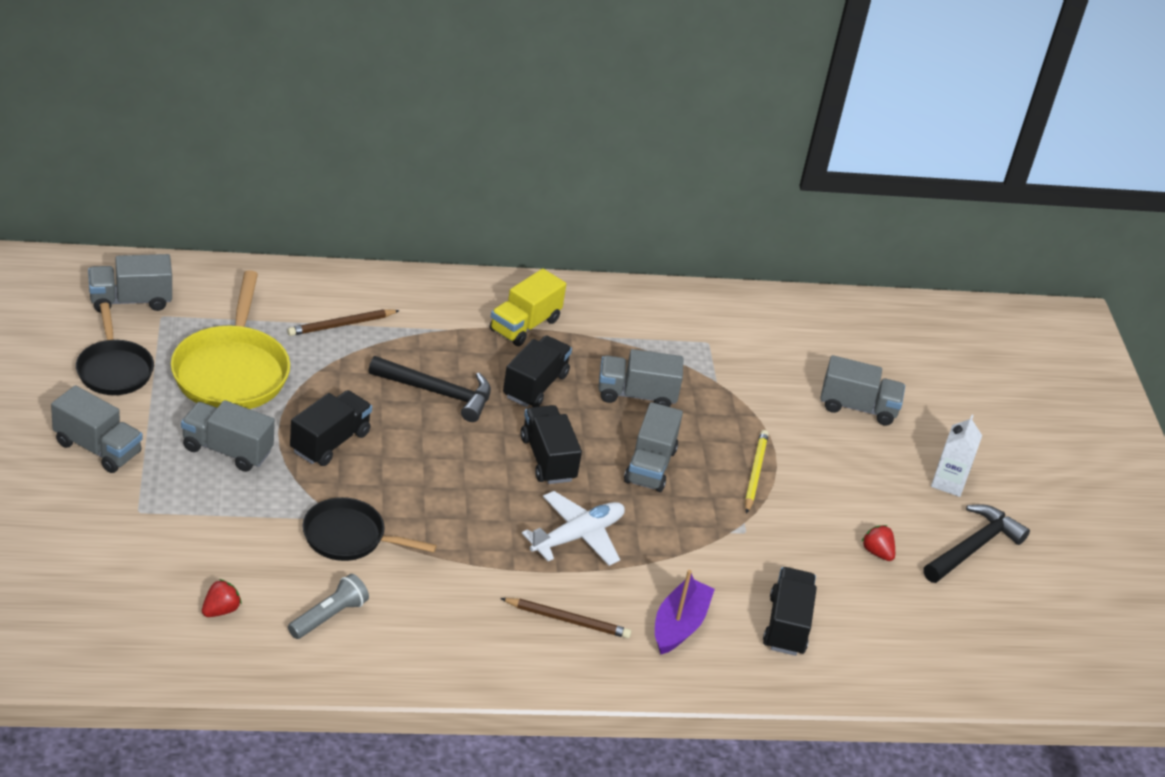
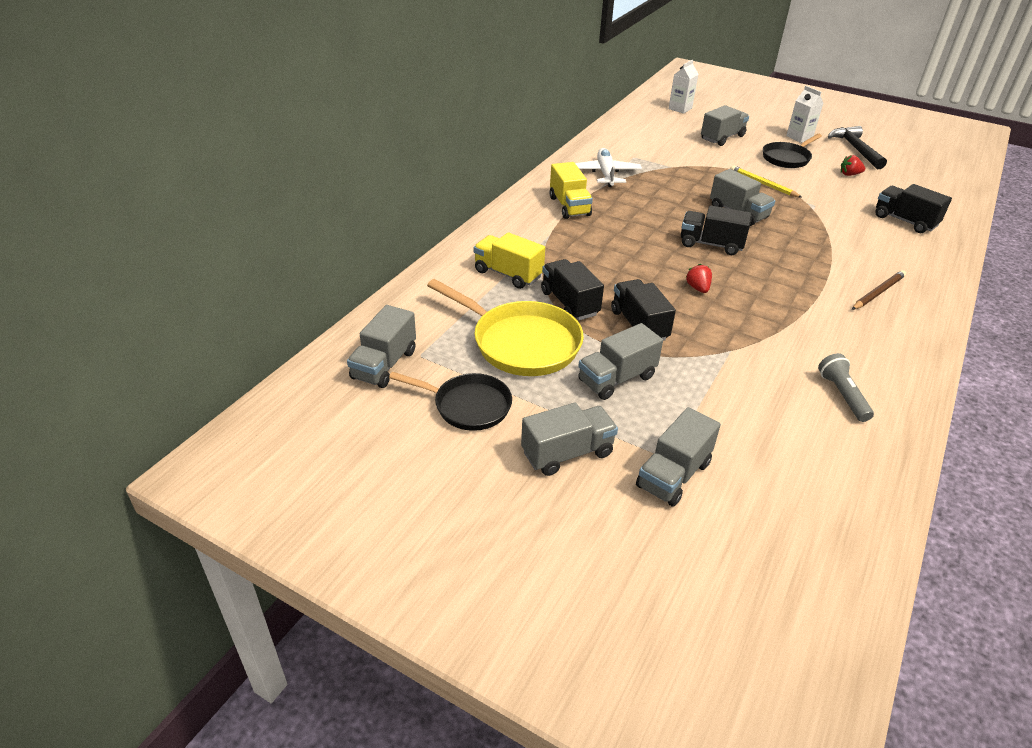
camera: 50 degrees left, 0 degrees up
red strawberry [202,579,242,617] -> red strawberry moved to [686,264,712,293]
brown pencil [287,309,400,336] -> yellow truck [474,233,545,289]
black pan [302,497,437,561] -> black pan moved to [763,134,822,168]
black hammer [368,356,491,422] -> none
black truck [503,335,572,407] -> black truck moved to [541,259,604,320]
white plane [522,491,625,566] -> white plane moved to [575,148,642,187]
grey truck [598,349,684,407] -> grey truck moved to [636,407,721,507]
purple boat [655,570,715,655] -> none
none -> white carton [669,60,698,114]

